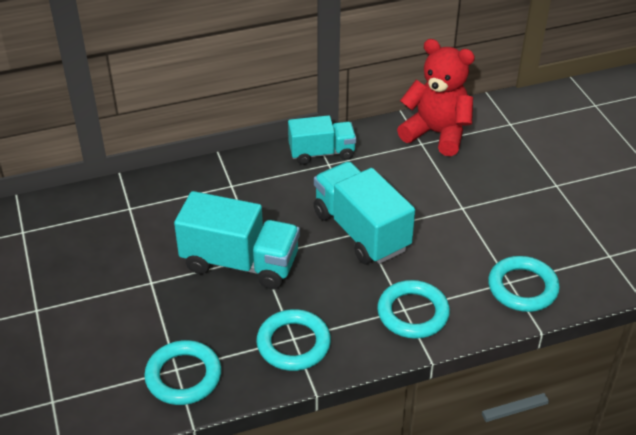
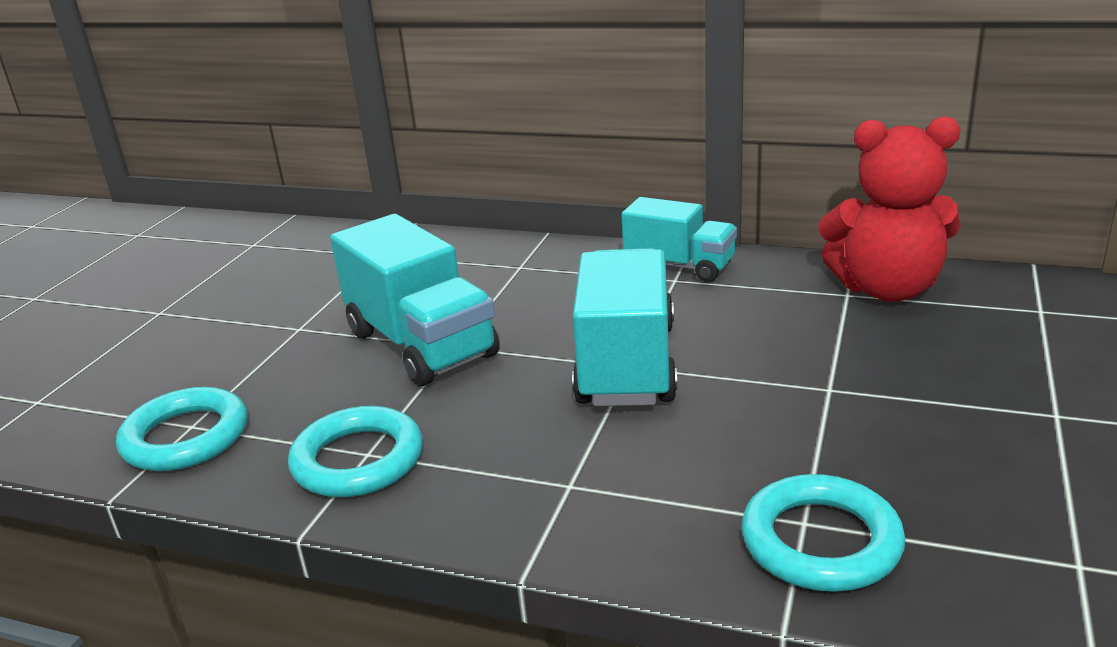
camera: 40 degrees right, 15 degrees down
turquoise ring [377,280,450,339] -> none
red teddy bear [397,39,475,156] -> red teddy bear turned 120 degrees clockwise [818,116,961,302]

